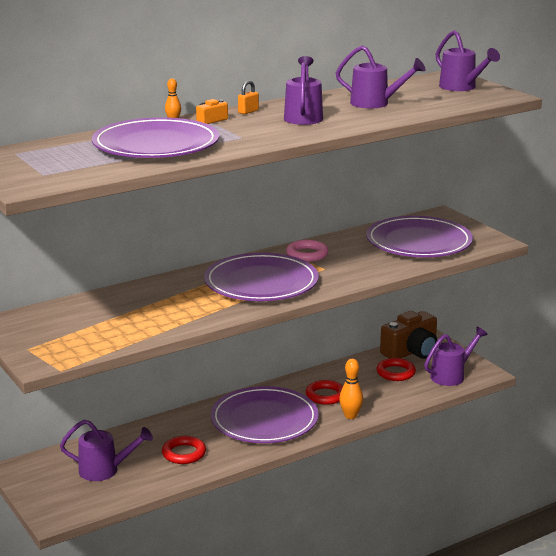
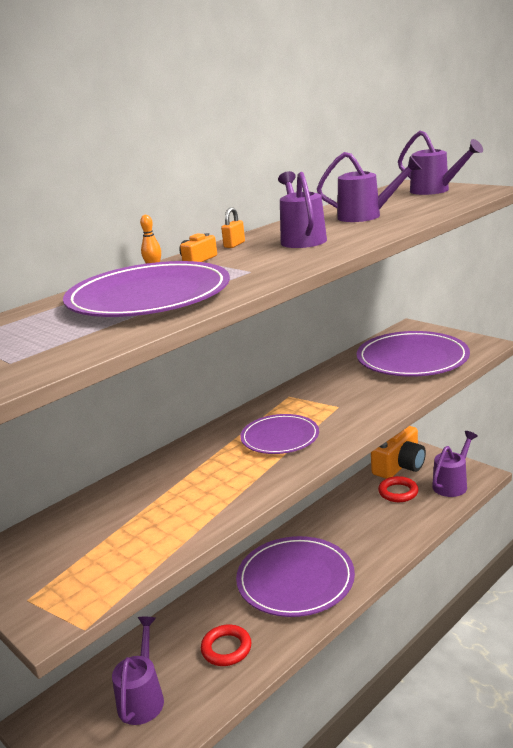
camera: 10 degrees left, 0 degrees up
purple watering can [60,419,153,481] -> purple watering can turned 75 degrees counterclockwise [112,617,164,725]
purple plate [204,253,319,301] -> purple plate [240,414,319,454], size x0.60
pink ring [286,240,328,262] -> none
red ring [306,380,343,405] -> none
orange bowling pin [339,359,363,419] -> none
brown camera [380,311,437,359] -> orange camera [371,426,426,479]

